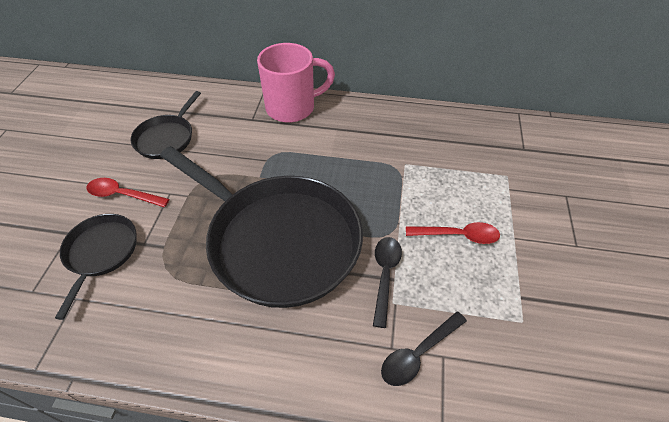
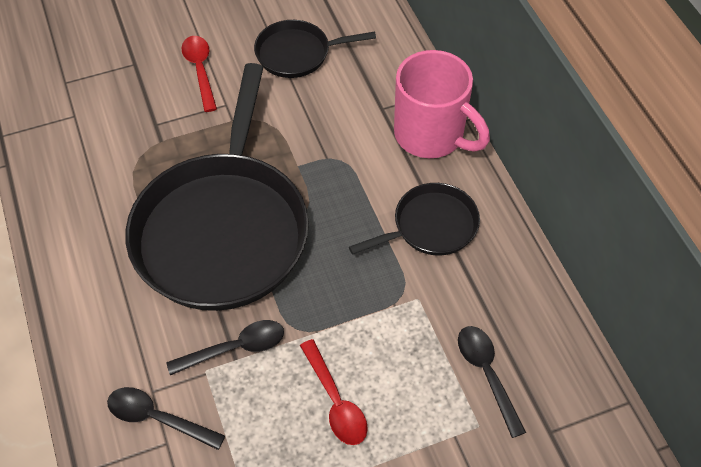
camera: 60 degrees right, 5 degrees up
black pan [55,214,137,320] -> black pan moved to [349,183,480,255]
none -> black spoon [458,326,526,438]

